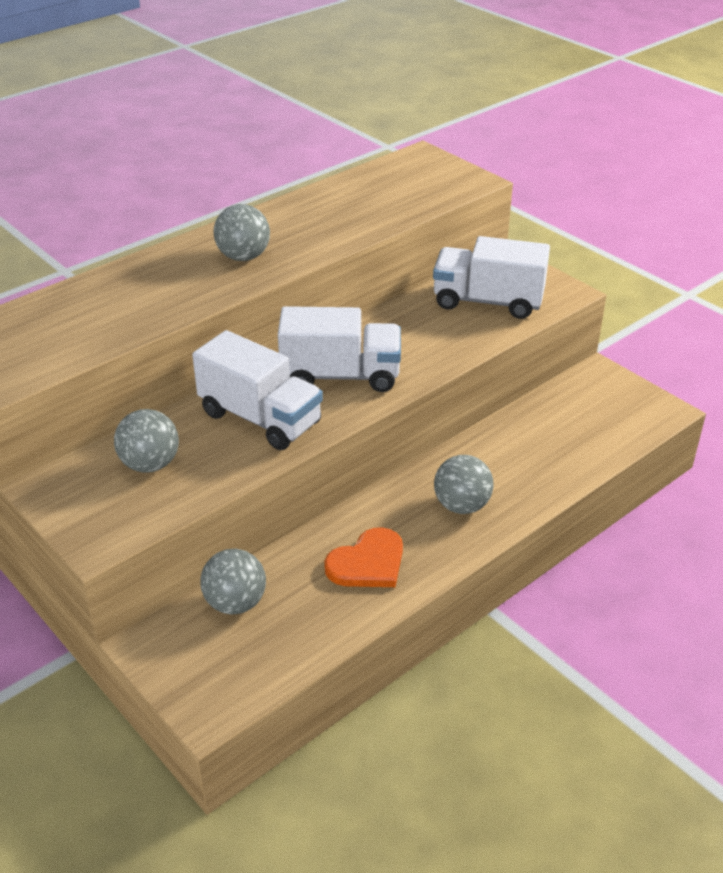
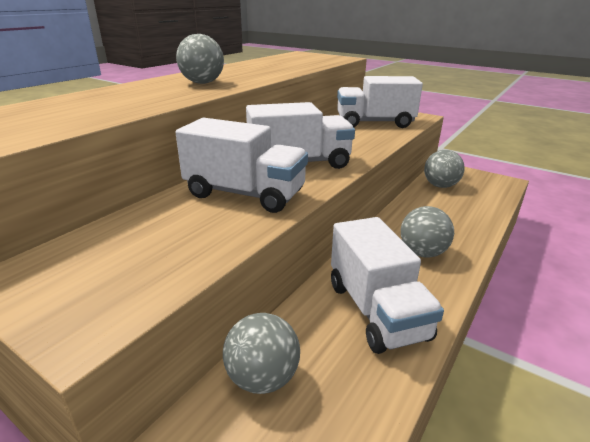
camera: 15 degrees left, 10 degrees down
grey ball [114,409,179,473] -> grey ball moved to [424,150,465,188]
orange heart [324,527,403,587] -> white truck [331,217,444,354]

